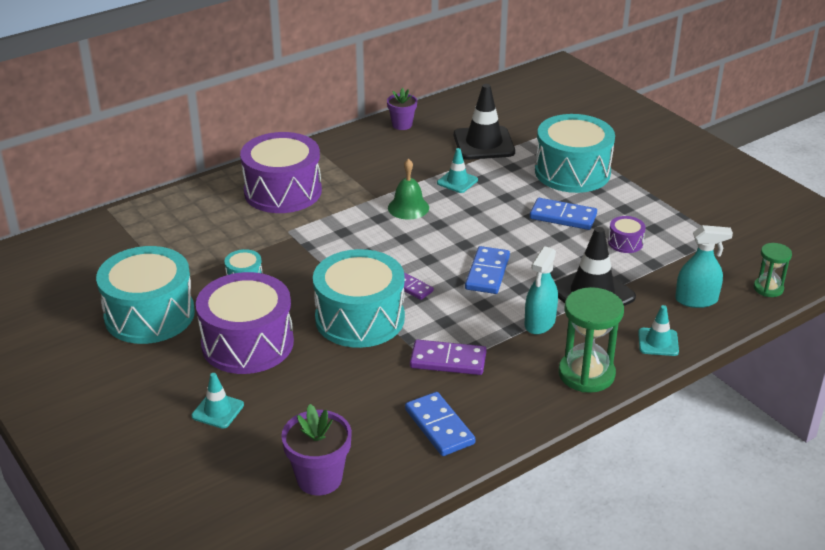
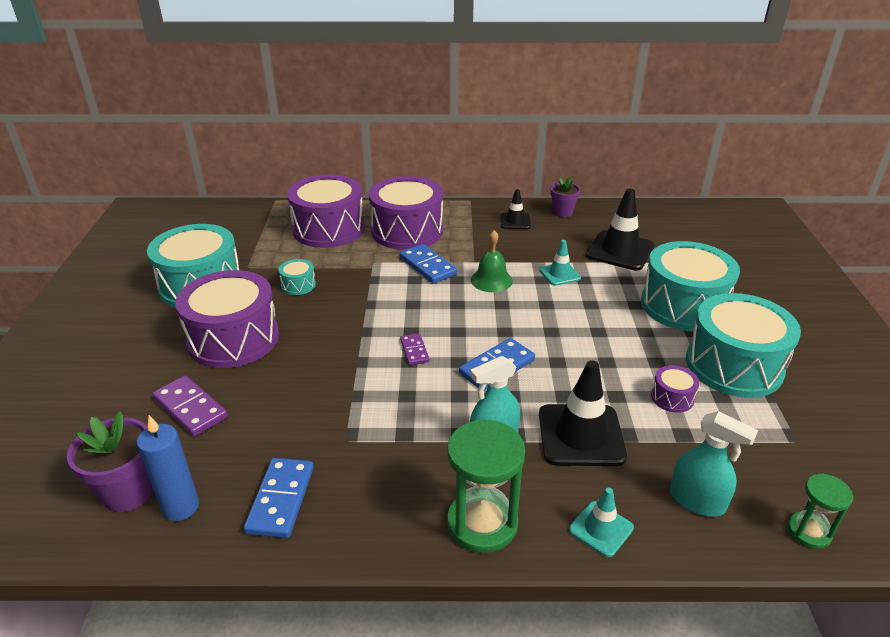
camera: 35 degrees right, 0 degrees up
turquoise traffic cone [191,373,244,429] -> none
turquoise drum [313,249,405,348] -> turquoise drum moved to [686,293,801,398]
purple domino [410,340,487,375] -> purple domino moved to [152,375,228,437]
blue domino [530,198,597,230] -> blue domino moved to [400,244,457,284]
none -> blue candle [137,415,199,521]
none -> purple drum [287,175,365,248]
none -> black traffic cone [500,189,531,229]

